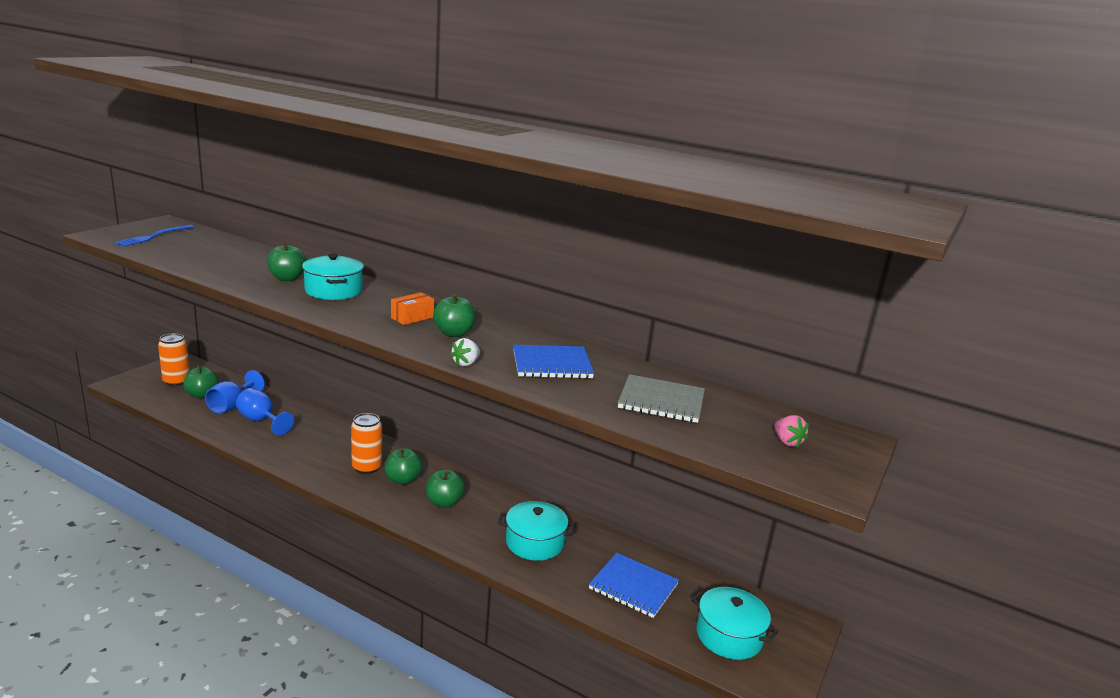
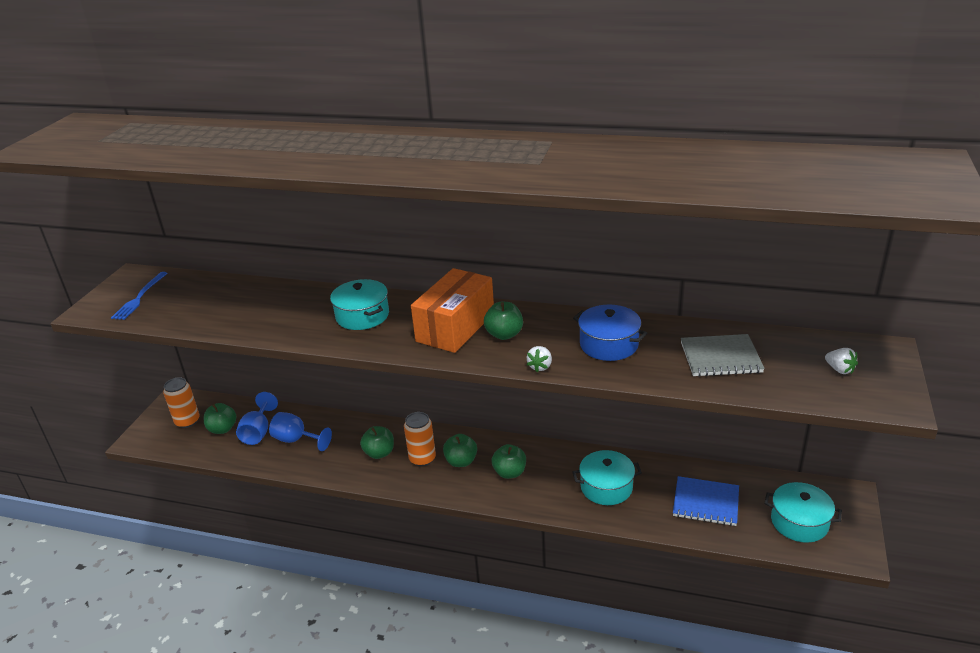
camera: 10 degrees left, 10 degrees up
green apple [267,242,306,281] -> green apple moved to [360,426,394,459]
orange box [391,292,434,325] -> orange box [411,268,494,353], size x2.25
blue notebook [513,345,594,379] -> blue pot [573,305,647,361]
pink strawberry [774,415,809,448] -> white strawberry [825,348,858,374]

